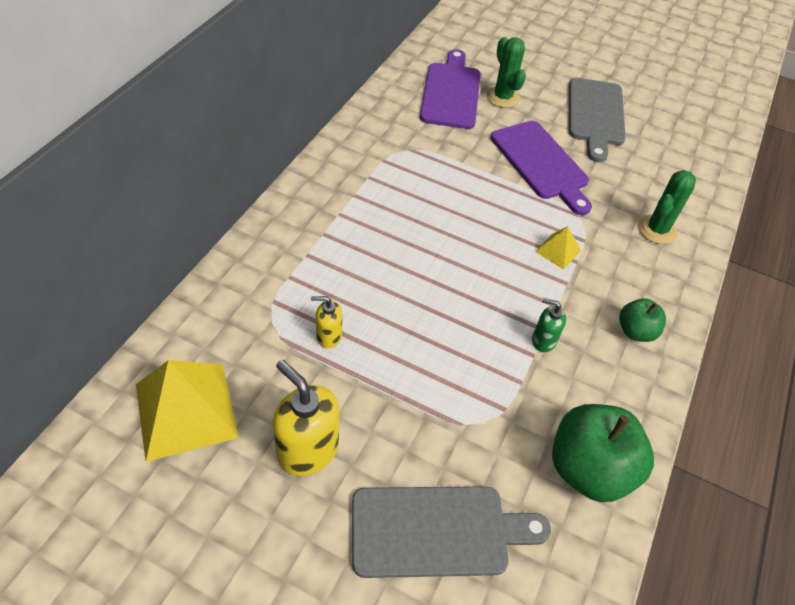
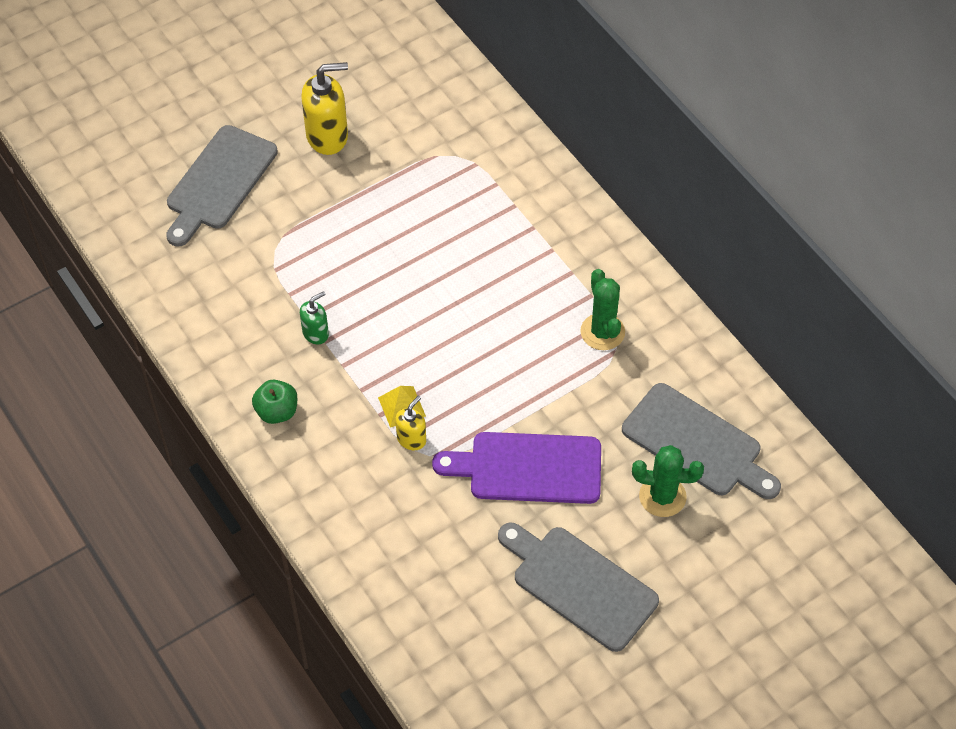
camera: 125 degrees right, 5 degrees up
yellow pyramid [136,360,239,462] -> none
yellow soap dispenser [311,296,342,348] -> yellow soap dispenser moved to [395,396,426,450]
purple cutting board [420,49,481,129] -> grey cutting board [622,383,781,499]
green apple [552,404,654,502] -> none
green cactus [638,170,696,244] -> green cactus moved to [580,269,625,350]

